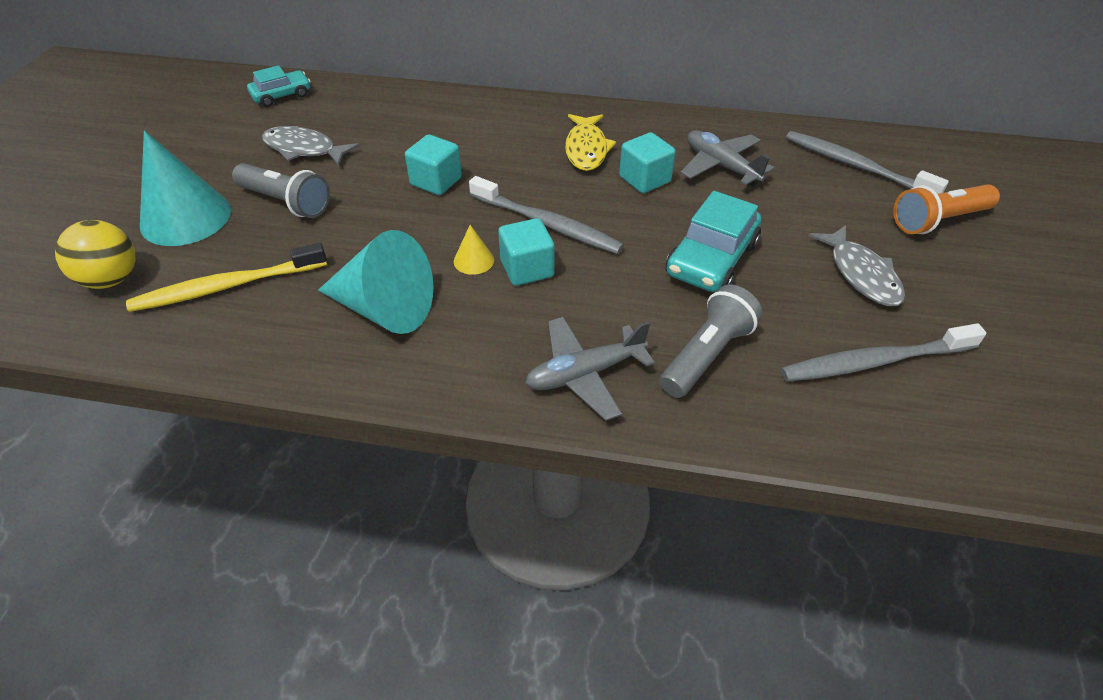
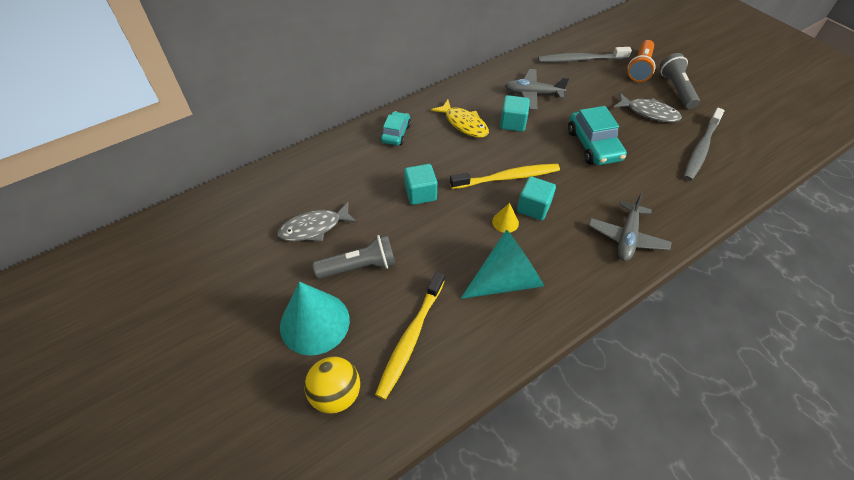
camera: 45 degrees left, 5 degrees up
turquoise car [247,65,311,107] -> turquoise car moved to [380,111,411,146]
grey toothbrush [469,176,624,254] -> yellow toothbrush [450,164,560,189]
grey flashlight [660,285,763,398] -> grey flashlight moved to [659,53,700,109]

